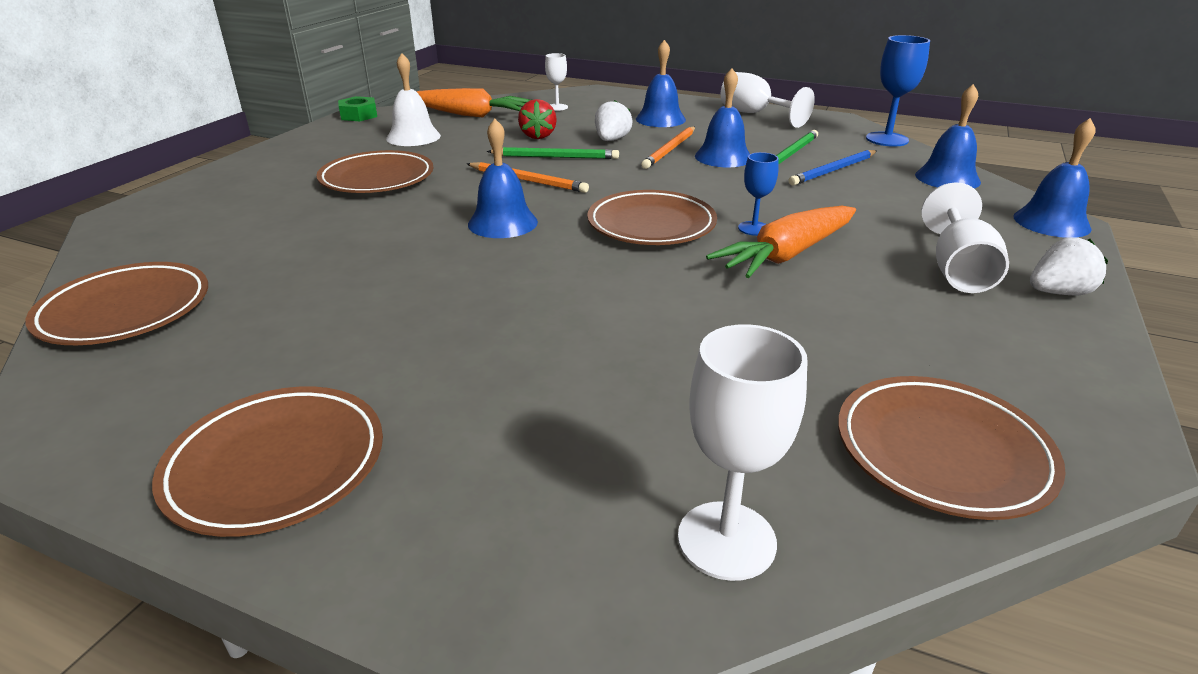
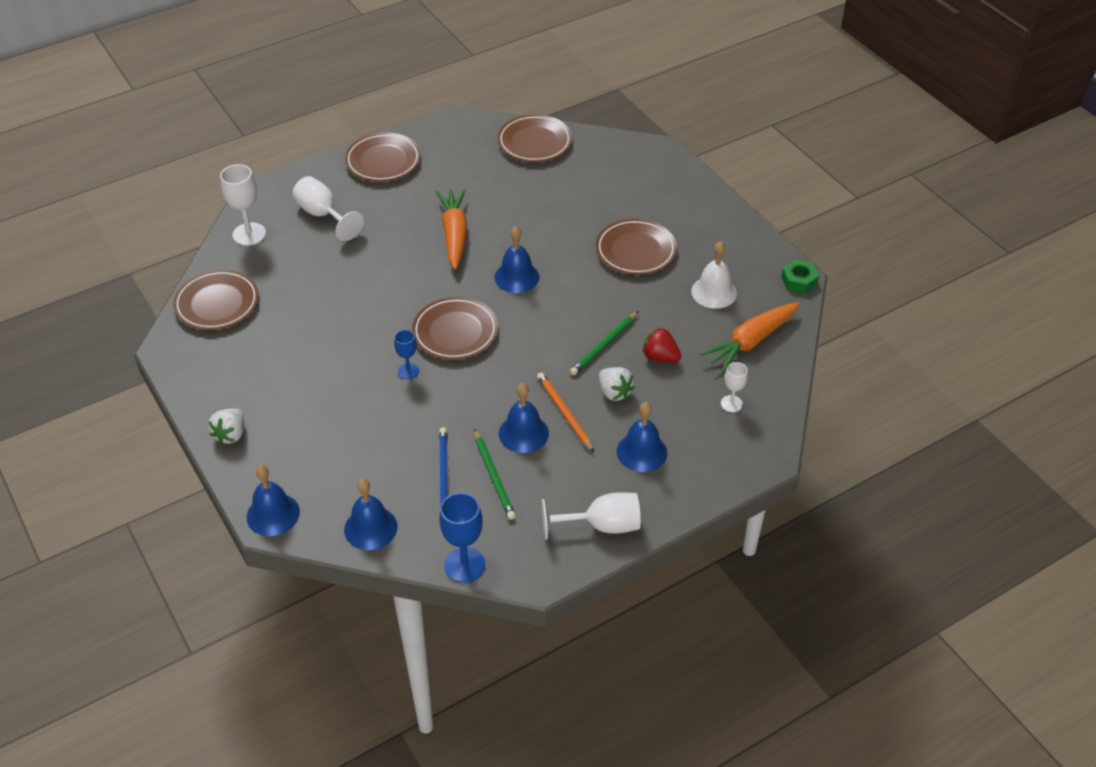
camera: 125 degrees right, 15 degrees up
orange pencil [467,162,589,193] -> none
orange carrot [706,206,856,278] -> orange carrot moved to [436,189,467,270]
white goblet [922,182,1009,293] -> white goblet moved to [292,176,364,241]

